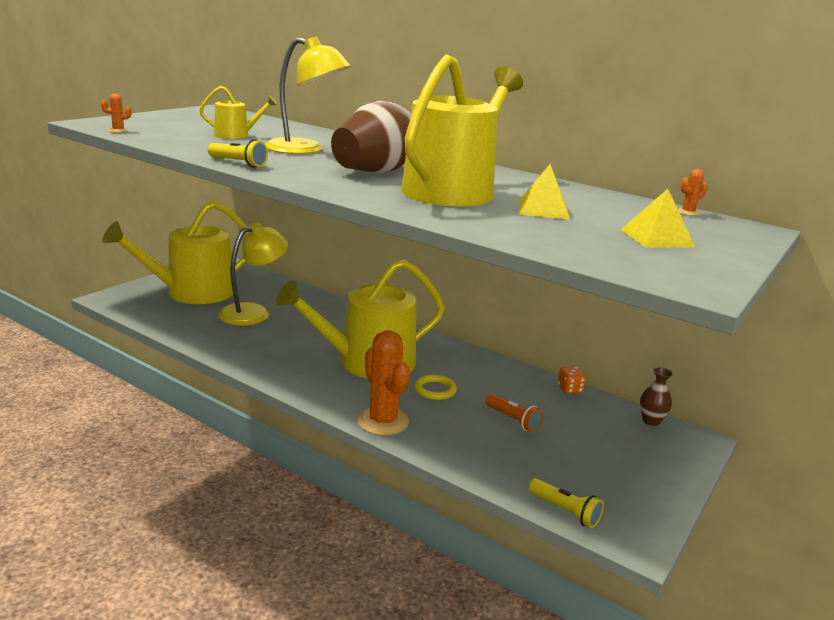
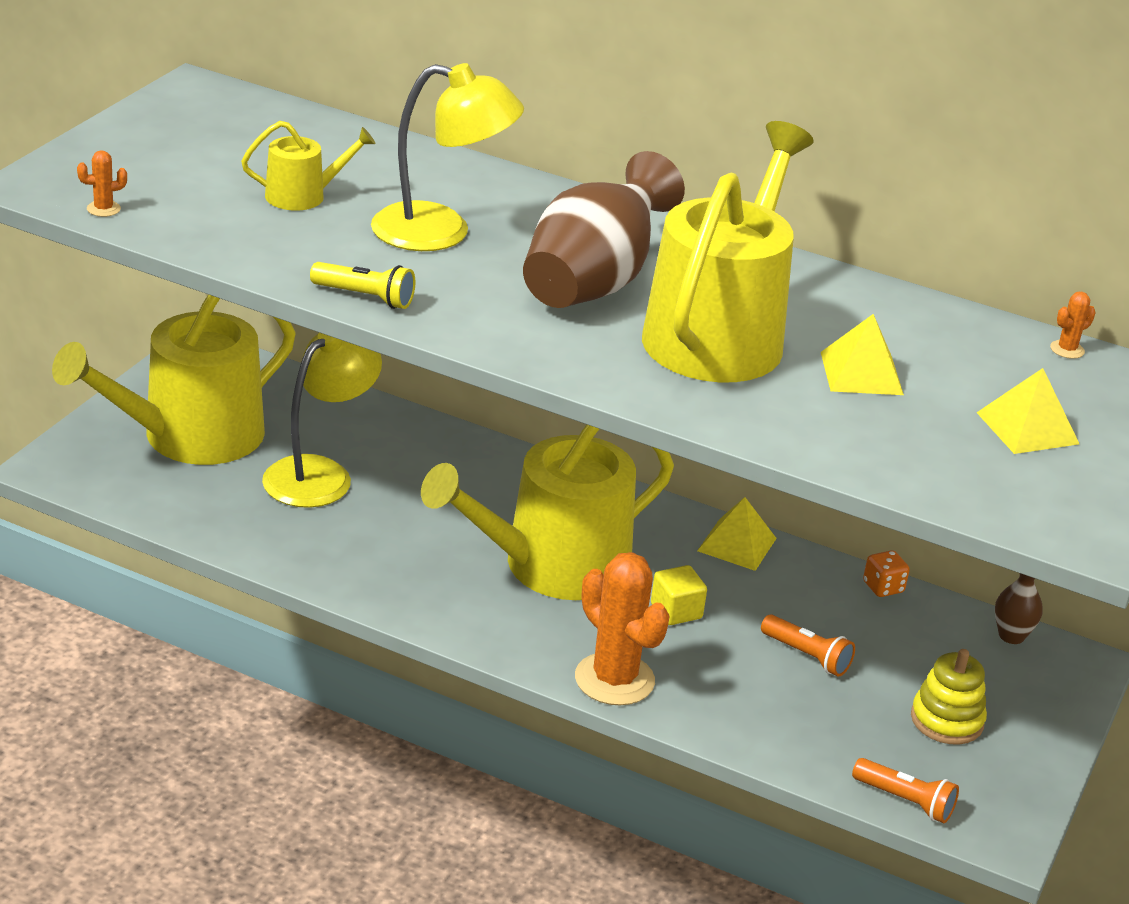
camera: 10 degrees left, 10 degrees up
yellow ring [415,374,457,400] -> yellow cube [651,565,707,625]
yellow flashlight [528,478,604,528] -> orange flashlight [852,758,959,823]
none -> yellow pyramid [697,497,777,571]
none -> yellow stacking toy [911,649,987,745]

